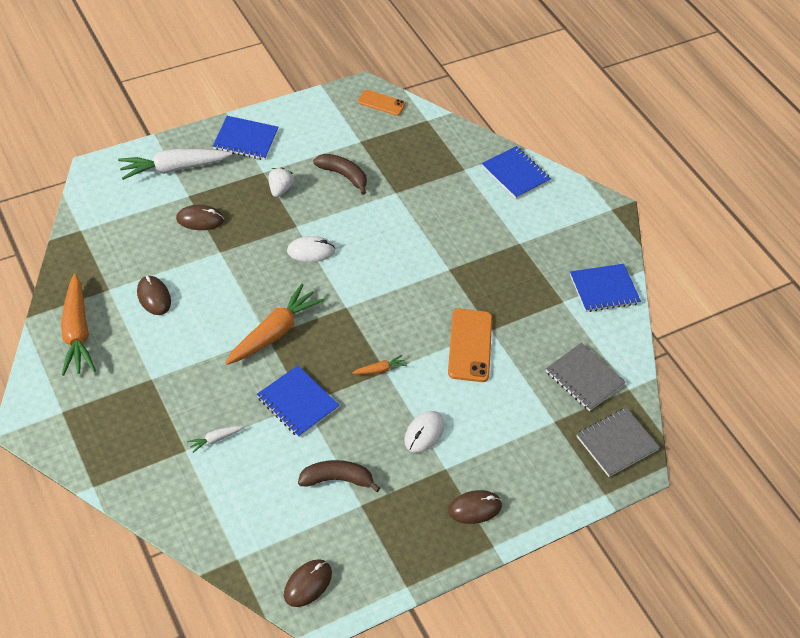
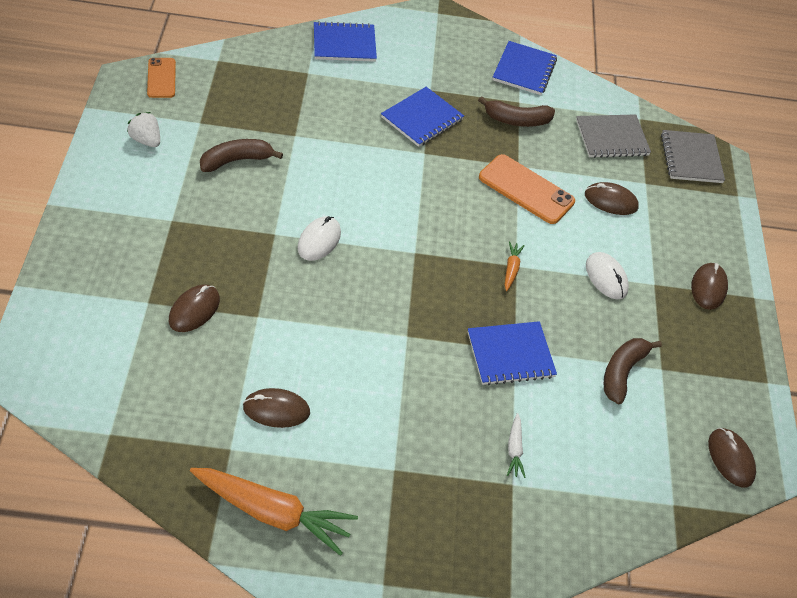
camera: 60 degrees left, 0 degrees up
white carrot [118,149,232,180] -> none
blue notebook [213,116,278,160] -> blue notebook moved to [381,87,464,147]
orange carrot [226,284,324,365] -> none
white strawberry [268,167,294,197] -> white strawberry moved to [127,112,160,147]
orange phone [358,89,406,116] -> orange phone turned 60 degrees counterclockwise [147,58,176,98]
none -> brown banana [478,96,555,127]
none -> brown mouse [585,182,639,215]

